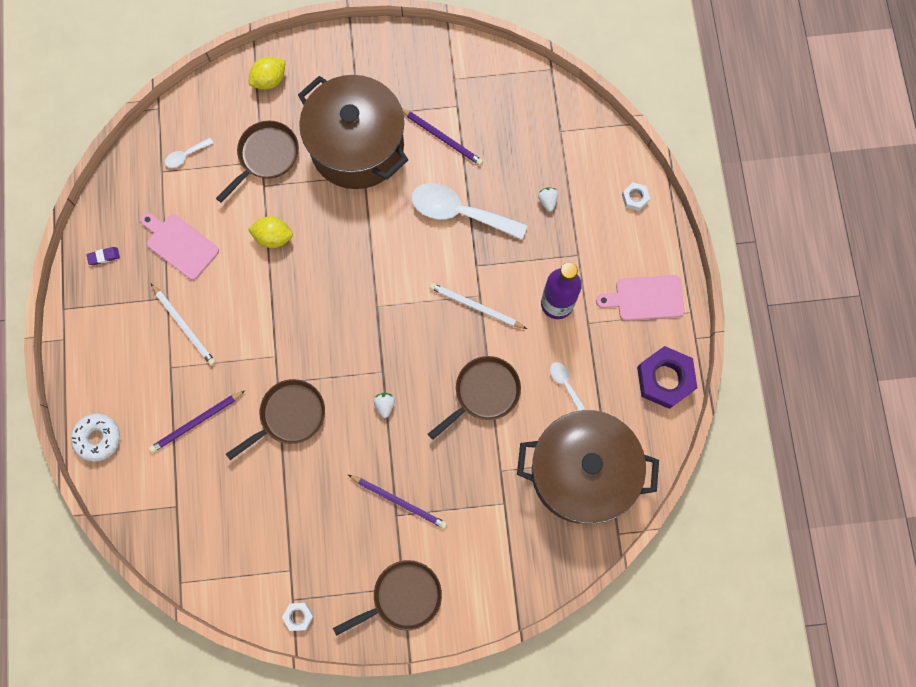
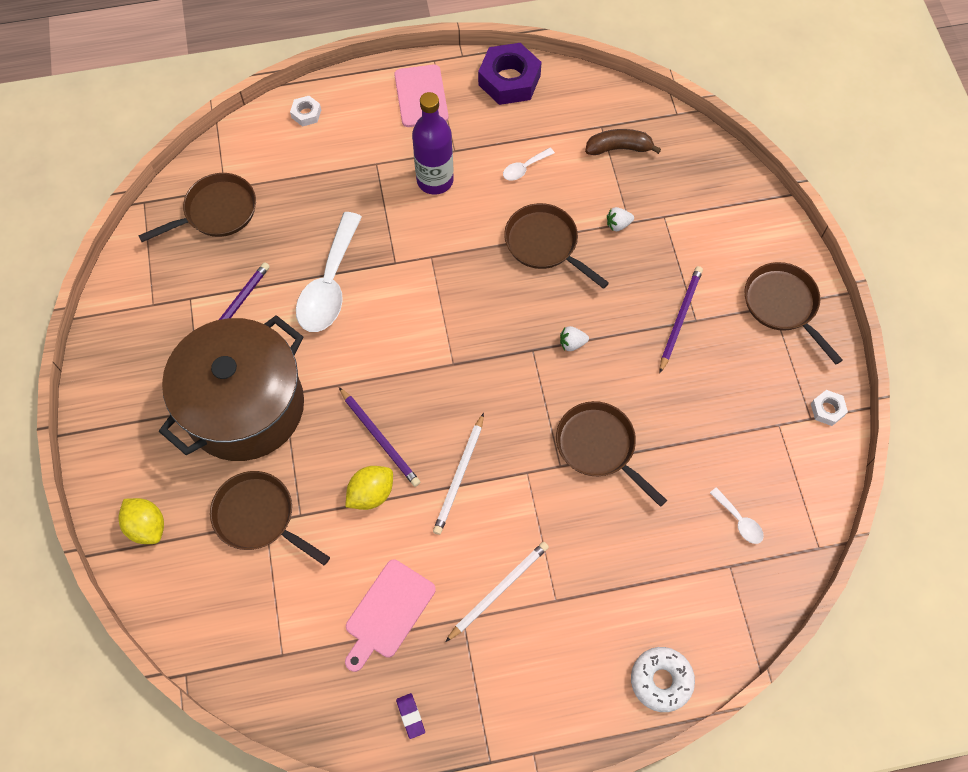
camera: 95 degrees left, 10 degrees down
purple pencil [149,391,245,453] -> purple pencil moved to [339,387,420,487]
white spoon [165,138,213,168] -> white spoon moved to [710,487,764,544]
yellow lemon [248,216,293,248] -> yellow lemon turned 45 degrees clockwise [346,466,393,510]
white pencil [429,283,527,329] -> white pencil moved to [433,413,484,535]
brown pot [517,410,659,524] -> brown banana [585,129,661,155]
white strawberry [538,188,558,212] -> white strawberry moved to [607,207,634,231]
none -> brown pan [138,173,256,242]

